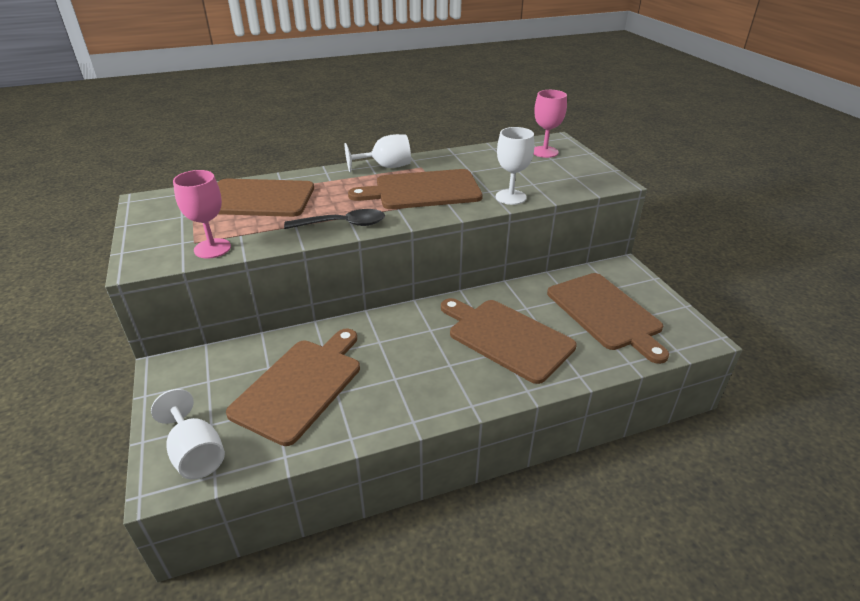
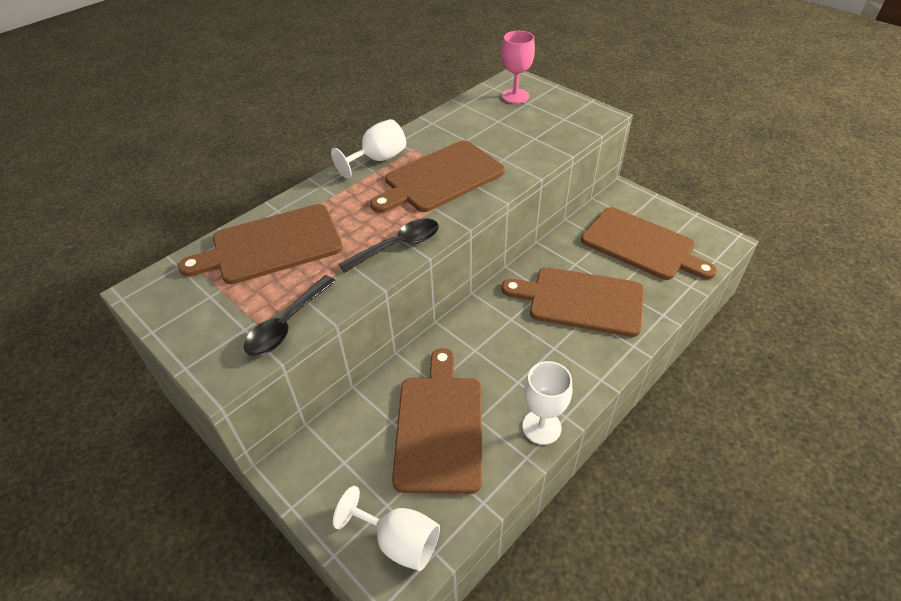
camera: 25 degrees left, 10 degrees up
pink goblet [173,170,231,259] -> black spoon [244,275,336,356]
white goblet [496,127,534,205] -> white goblet moved to [522,361,572,445]

